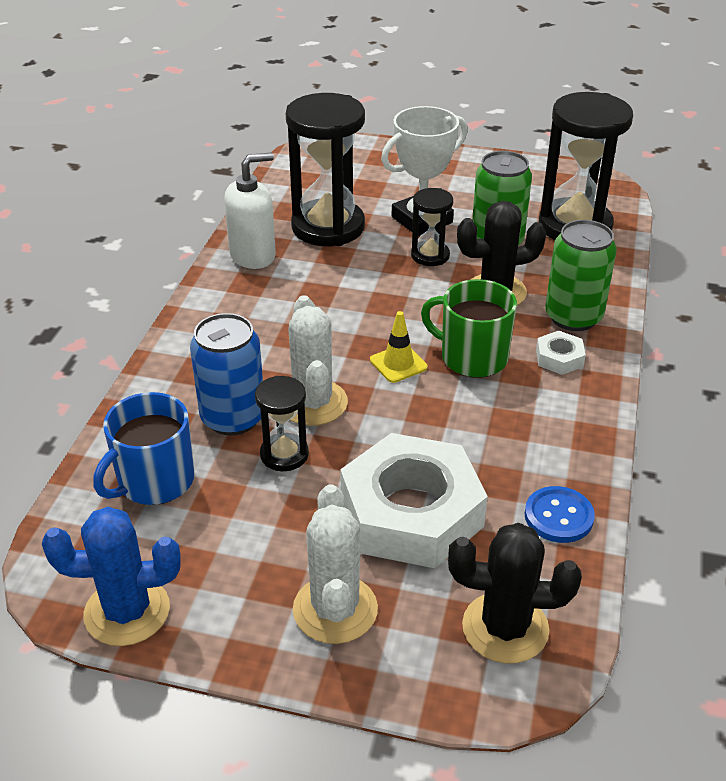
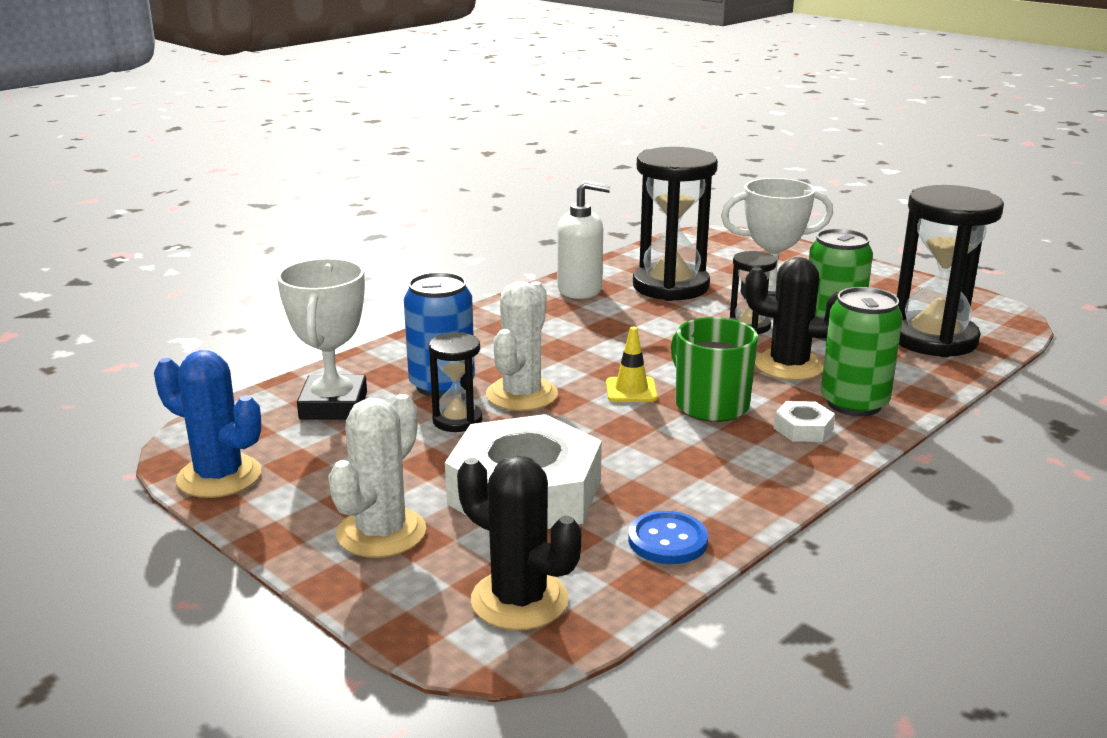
camera: 30 degrees right, 15 degrees down
blue mug [93,392,195,505] -> white trophy [277,258,367,420]

